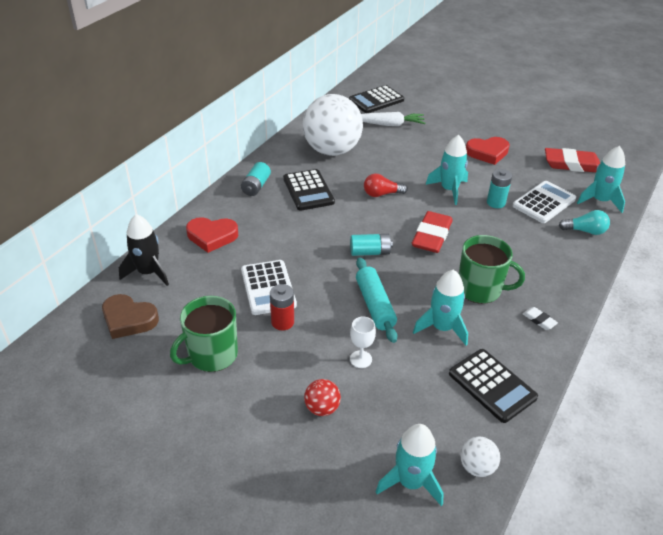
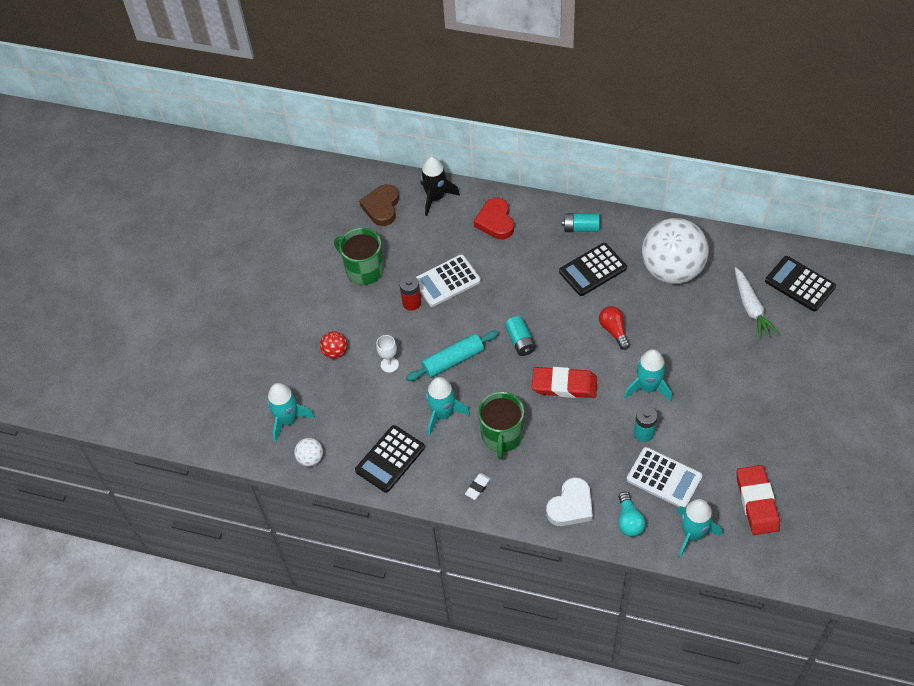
camera: 80 degrees right, 15 degrees up
red heart [466,137,510,165] -> none
none -> white heart [546,477,593,526]

